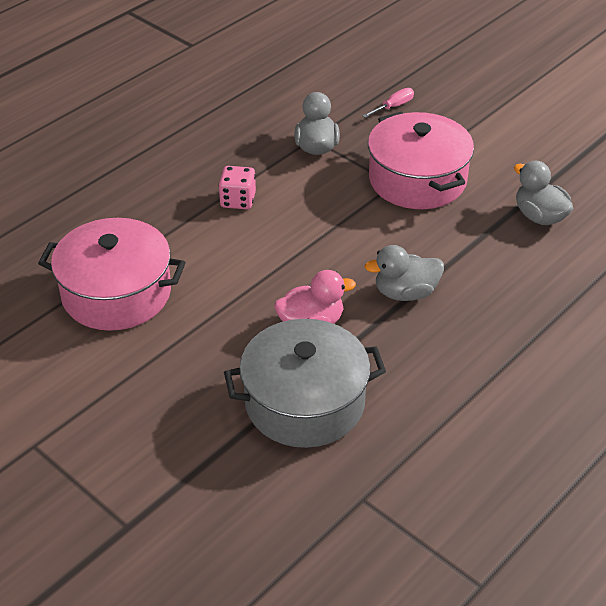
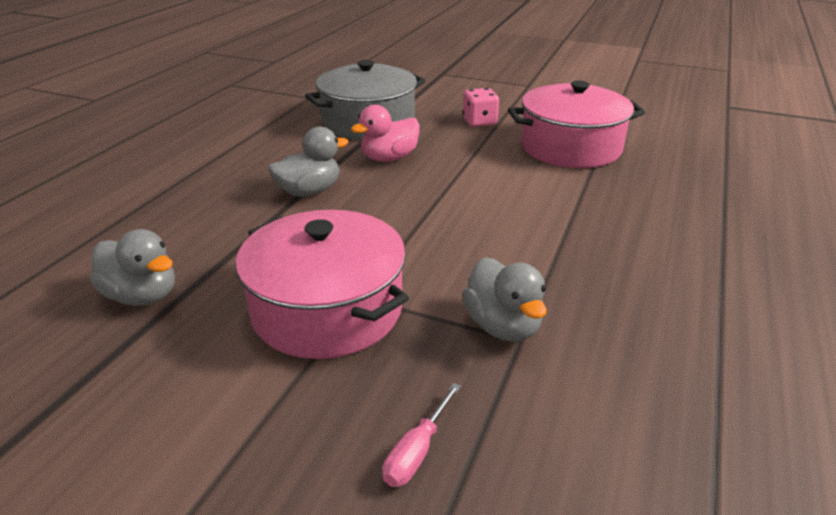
camera: 160 degrees right, 10 degrees down
pink dice [219,166,256,209] -> pink dice moved to [463,88,499,127]

